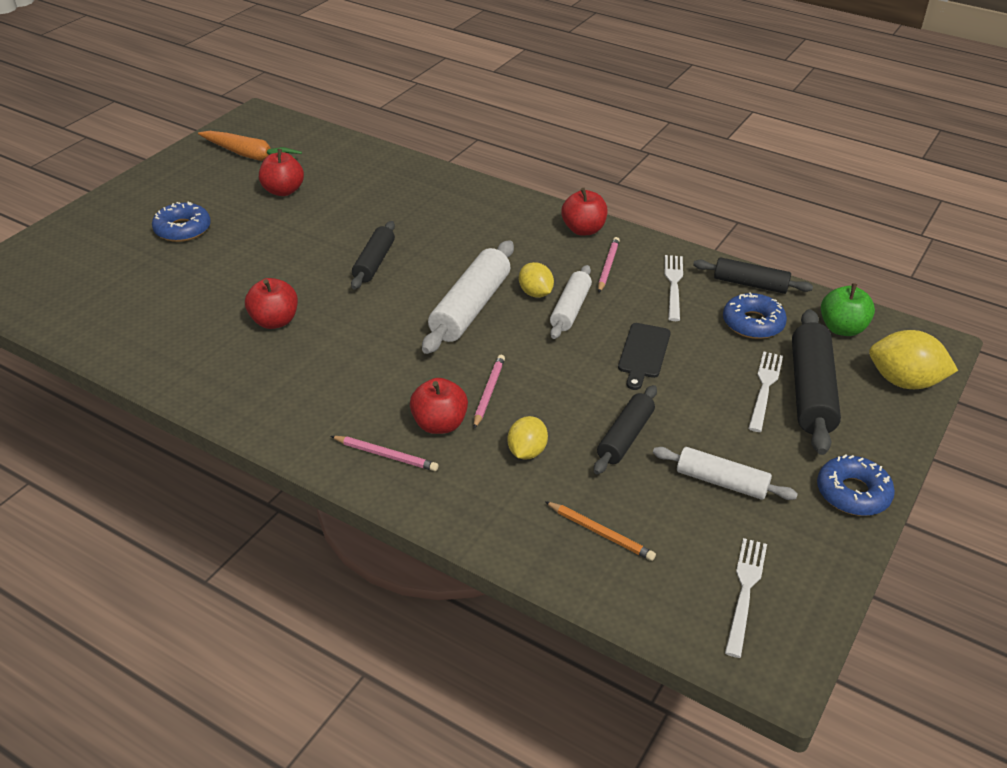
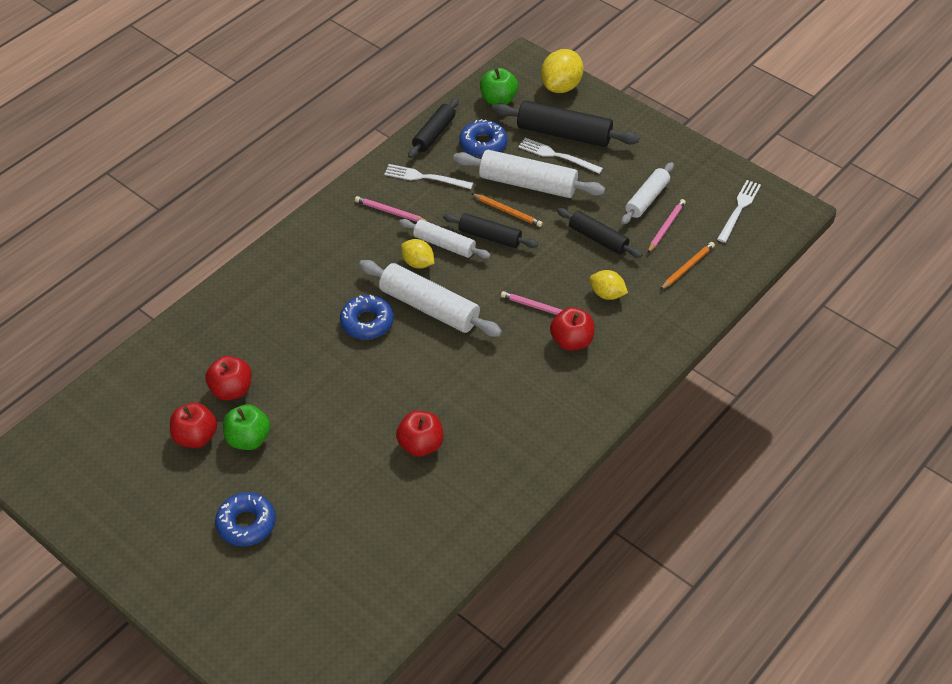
camera: 80 degrees left, 10 degrees up
orange carrot [198,131,302,161] -> none
pink pencil [331,436,438,471] -> pink pencil moved to [648,199,686,253]
black rolling pin [351,221,395,289] -> black rolling pin moved to [443,213,538,248]
yellow lemon [519,262,554,298] -> yellow lemon turned 60 degrees clockwise [401,239,434,269]
red apple [561,188,608,236] -> red apple moved to [205,356,252,400]
black cutting board [618,323,671,390] -> orange pencil [472,194,543,227]
white fork [725,538,767,658] -> white fork turned 90 degrees clockwise [717,180,761,243]
blue donut [817,454,895,516] -> blue donut moved to [340,295,394,340]
none -> green apple [223,404,271,450]
none -> white rolling pin [453,150,605,198]

